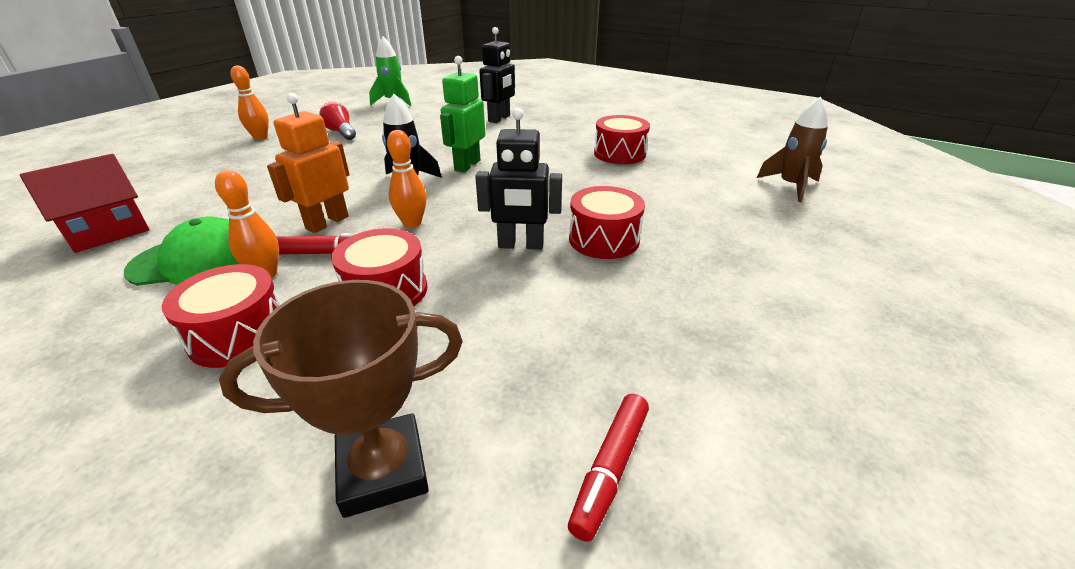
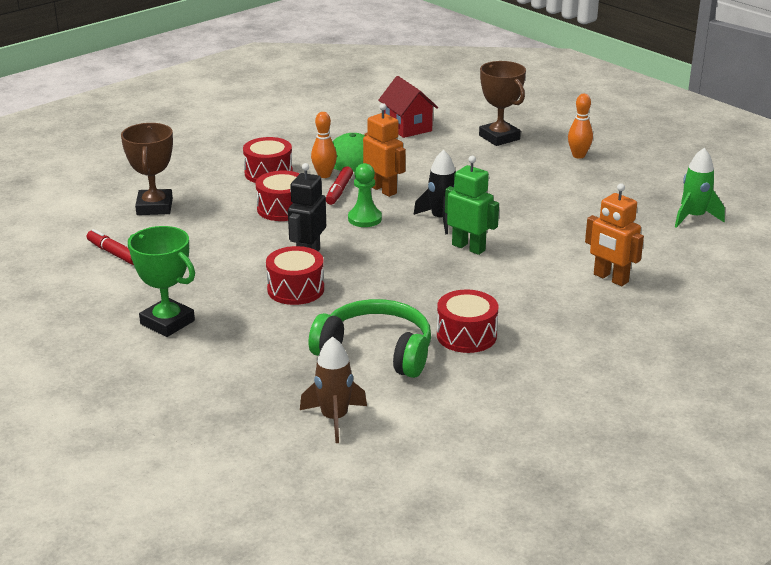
camera: 105 degrees right, 5 degrees down
red light bulb [319,102,356,140] -> none
orange bowling pin [387,130,426,228] -> green pawn [348,163,382,227]
black robot [479,27,515,123] -> orange robot [585,183,644,286]
none -> green trophy [128,226,195,337]
none -> green headphones [309,299,431,378]
none -> brown trophy [479,61,526,146]

